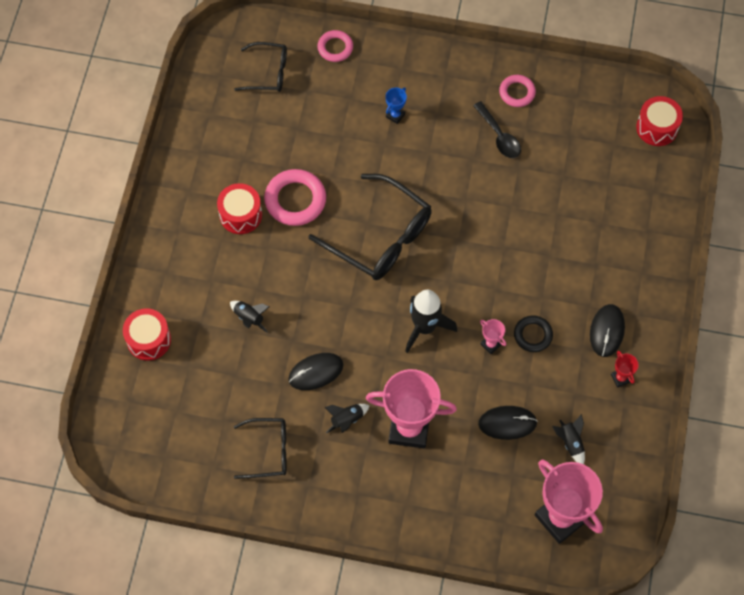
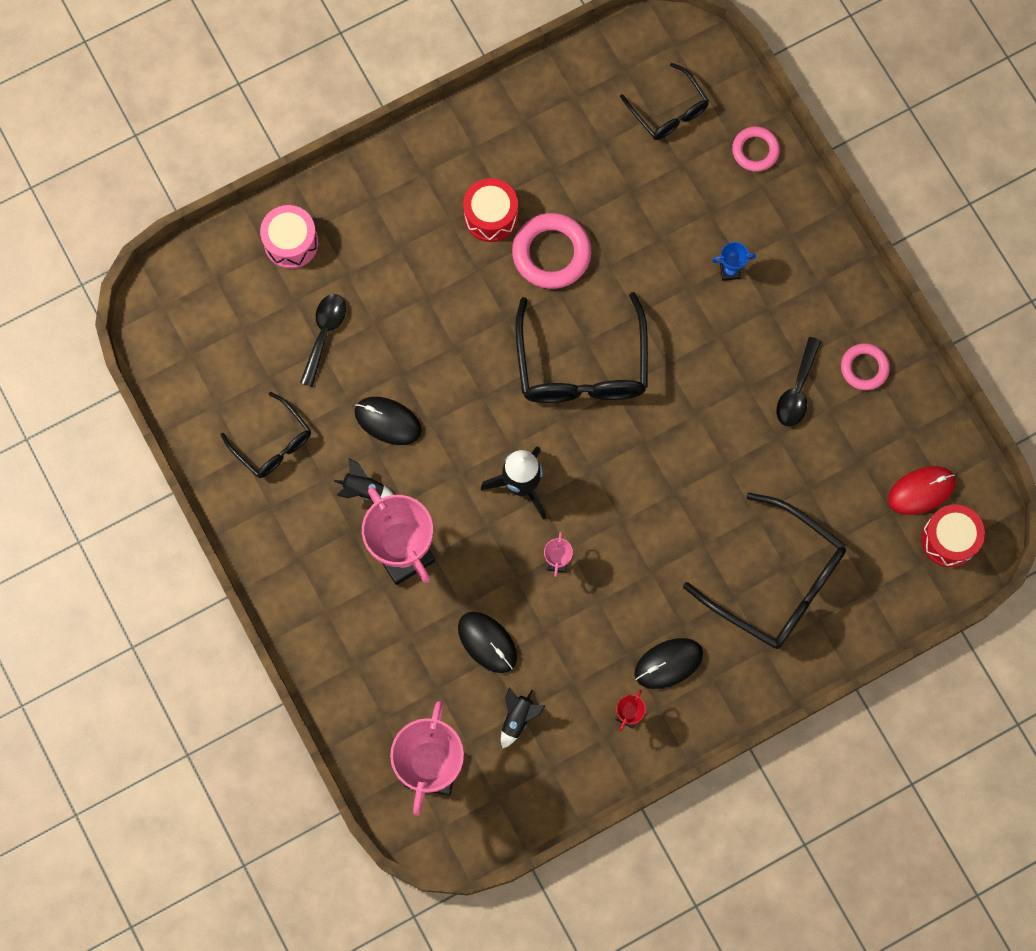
camera: 50 degrees right, 10 degrees up
red drum [123,308,171,361] -> pink drum [260,205,318,269]
black rocket [230,301,270,333] -> none
black ring [514,316,553,352] -> none
none -> black spoon [300,294,346,387]
none -> black glasses [683,493,846,649]
none -> red mouse [888,466,956,515]

